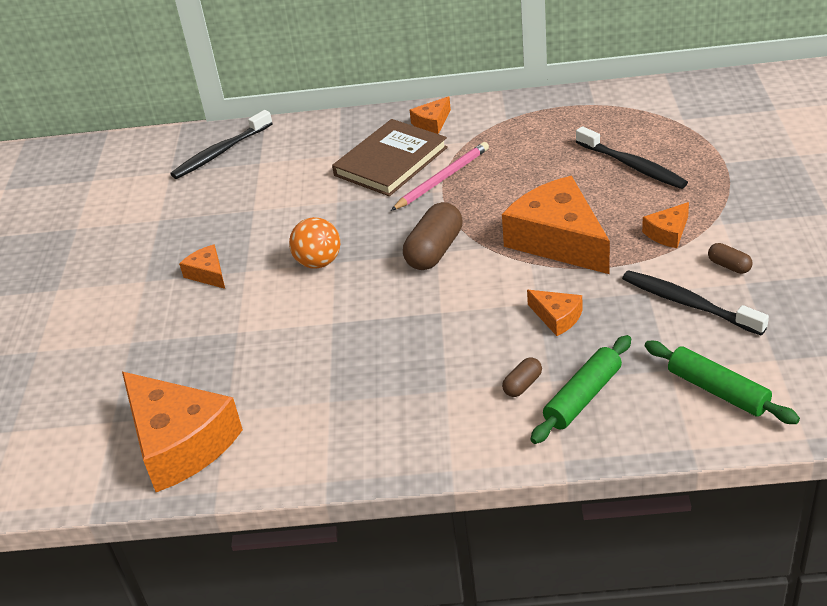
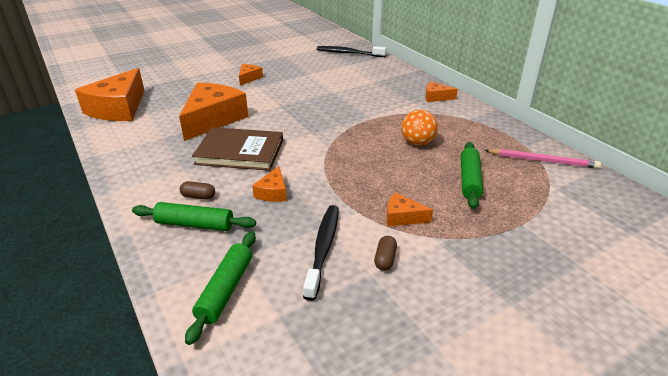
camera: 55 degrees right, 5 degrees down
orange ball [289,217,340,269] -> orange ball moved to [402,110,438,146]
brown book [332,119,448,196] -> brown book moved to [192,127,283,171]
pink pencil [391,142,489,211] -> pink pencil moved to [485,148,601,169]
brown capsule [403,202,463,270] -> none
orange cheese [502,176,610,274] -> orange cheese moved to [179,83,248,141]
black toothbrush [576,126,688,189] -> green rolling pin [461,142,483,209]

